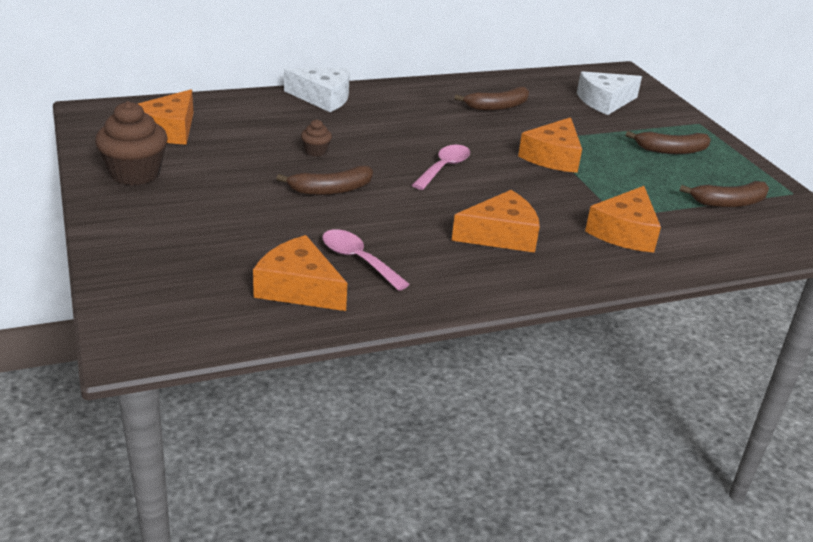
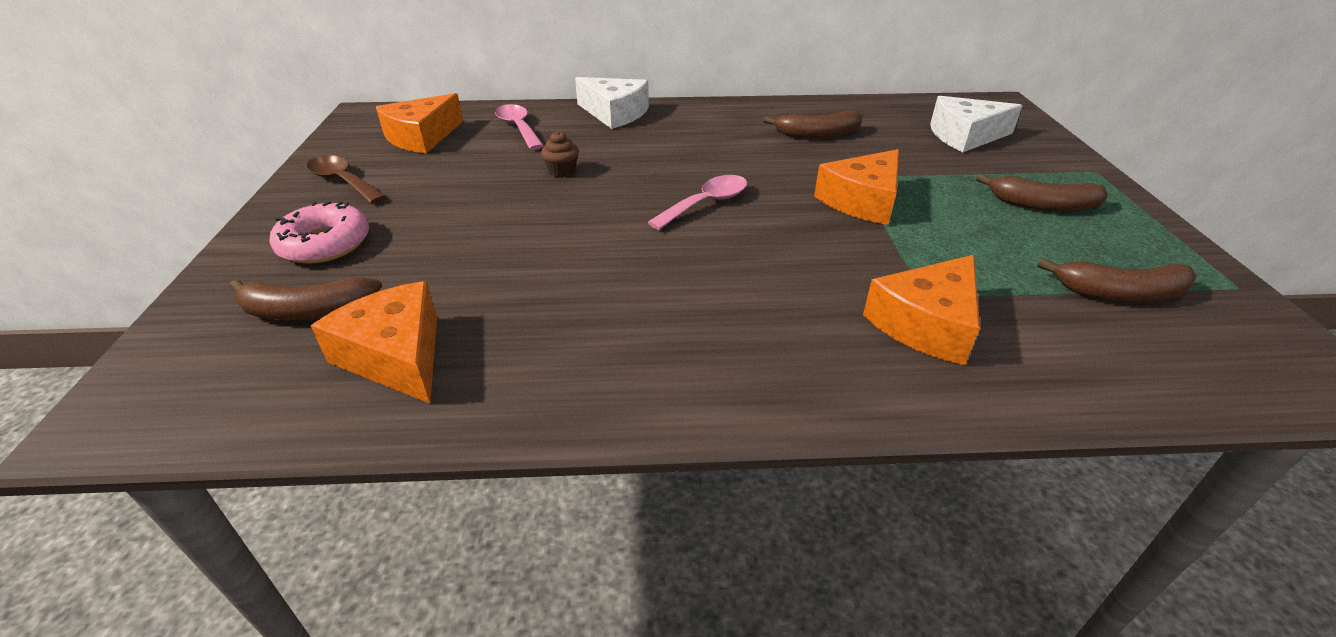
camera: 20 degrees right, 5 degrees up
brown cupcake [95,101,168,186] -> brown spoon [307,155,386,204]
brown banana [276,165,373,195] -> brown banana moved to [230,277,382,320]
pink spoon [322,229,410,291] -> pink spoon moved to [495,104,544,150]
orange cheese [452,190,540,253] -> none
none -> pink donut [269,201,369,264]

